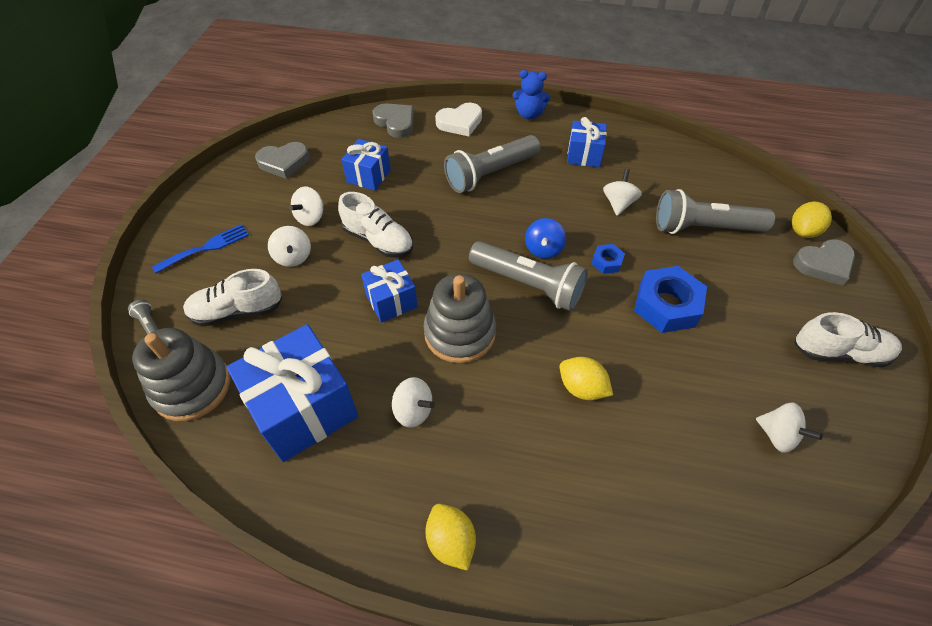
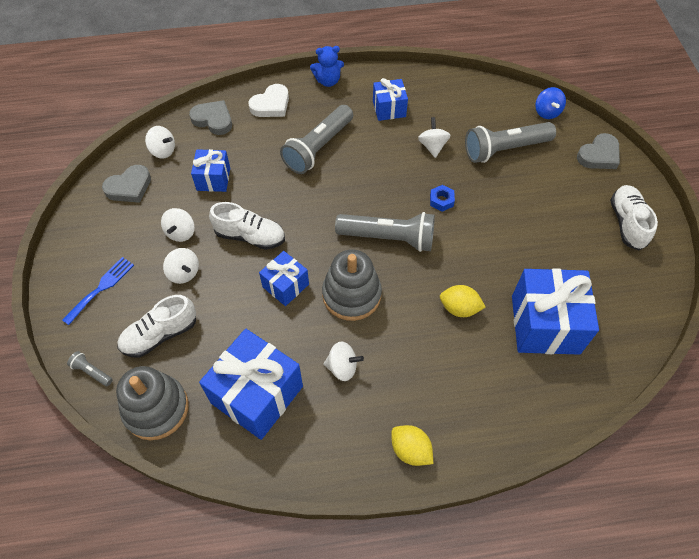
camera: 20 degrees left, 5 degrees up
blue spinning top [525,218,566,259] -> blue spinning top moved to [535,87,566,119]
blue nut [634,266,707,333] -> none
white spinning top [756,402,823,453] -> white spinning top moved to [145,126,175,159]
yellow lemon [792,201,832,238] -> none
white shoe [794,312,902,368] -> white shoe turned 75 degrees counterclockwise [610,185,658,250]
none -> blue gift [512,268,599,355]

